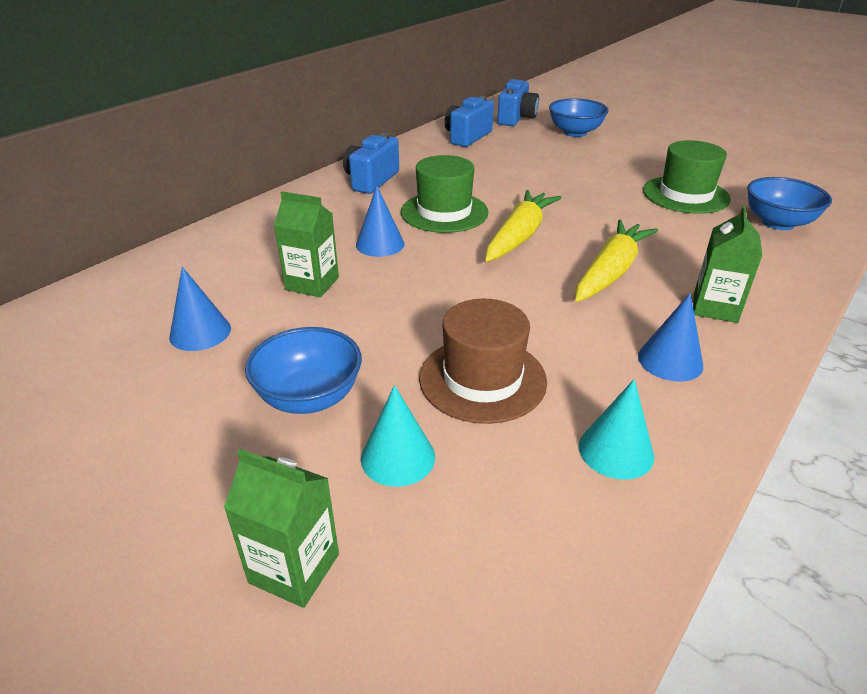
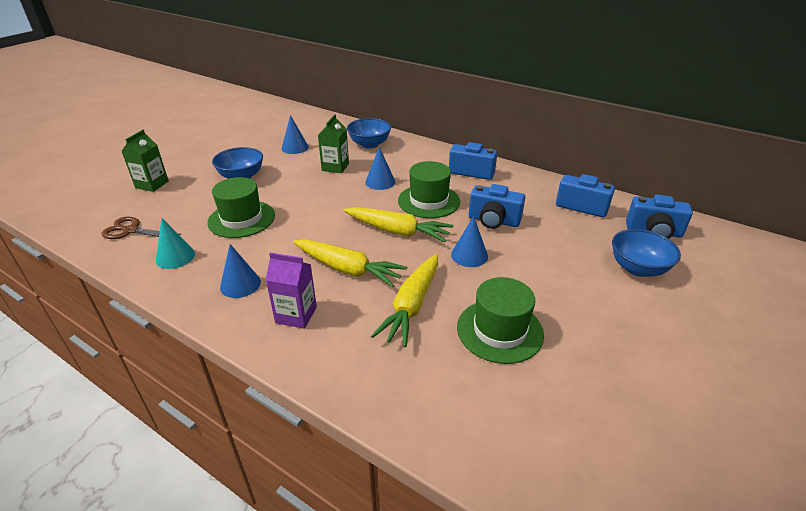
camera: 85 degrees right, 0 degrees up
turquoise cone [361,385,435,487] -> none
brown hat [419,299,547,424] -> green hat [207,177,275,238]
green carton [693,206,762,323] -> purple carton [266,252,317,329]
blue bowl [747,177,832,230] -> blue bowl moved to [347,118,391,149]
none -> brown scissors [101,217,181,239]
none -> yellow carrot [371,254,438,347]
none -> blue cone [451,216,488,267]
none -> blue camera [469,184,525,229]

